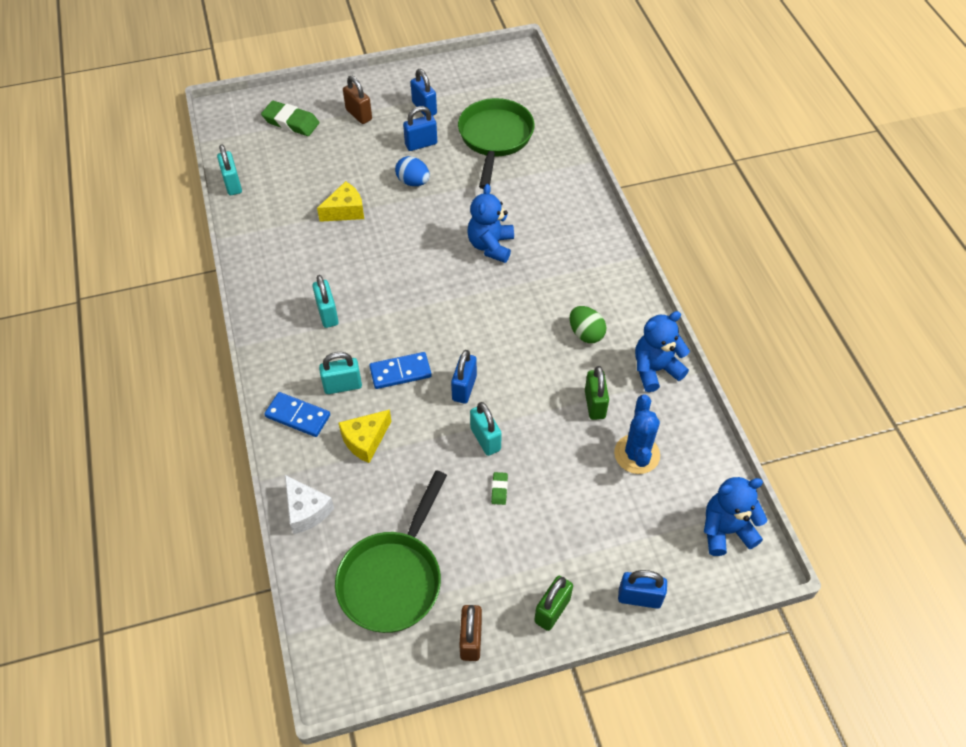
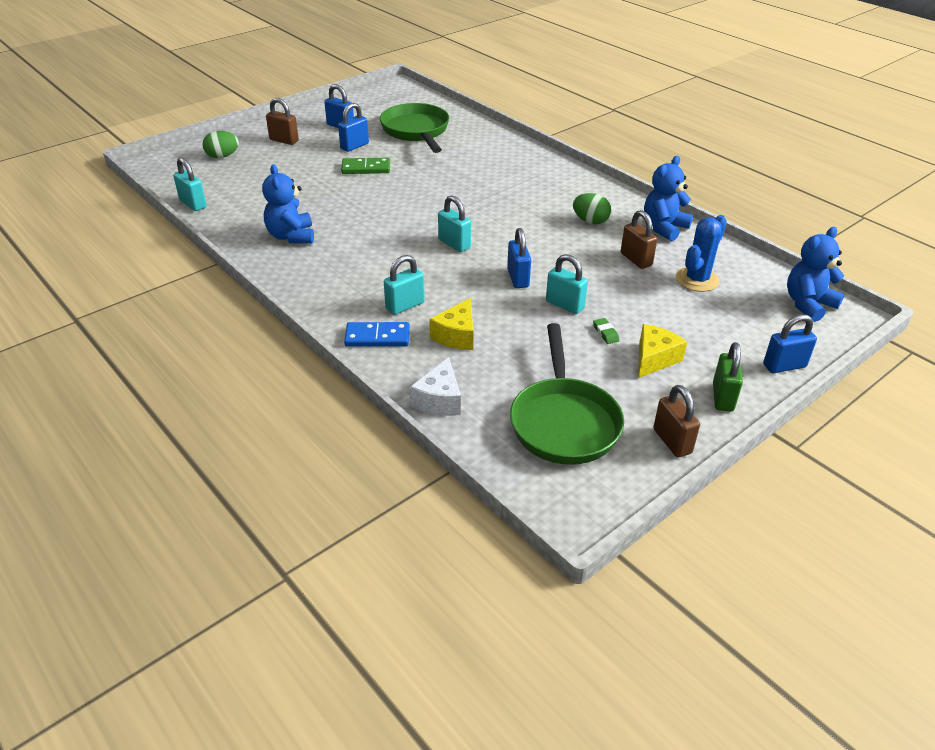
camera: 25 degrees left, 15 degrees down
green eraser [261,101,319,136] -> green egg [203,131,239,158]
white cheese [285,475,334,534] -> white cheese turned 75 degrees clockwise [410,357,461,416]
turquoise padlock [313,275,339,328] -> turquoise padlock moved to [438,195,471,252]
yellow cheese [317,181,364,222] -> yellow cheese moved to [638,324,687,378]
blue domino [369,352,432,389] -> none
blue egg [395,156,430,186] -> green domino [341,158,390,174]
blue teddy bear [467,184,514,263] -> blue teddy bear moved to [262,164,314,244]
green padlock [585,366,609,420] -> brown padlock [621,210,657,269]
blue cactus [614,395,660,474] -> blue cactus turned 60 degrees clockwise [676,215,727,292]

